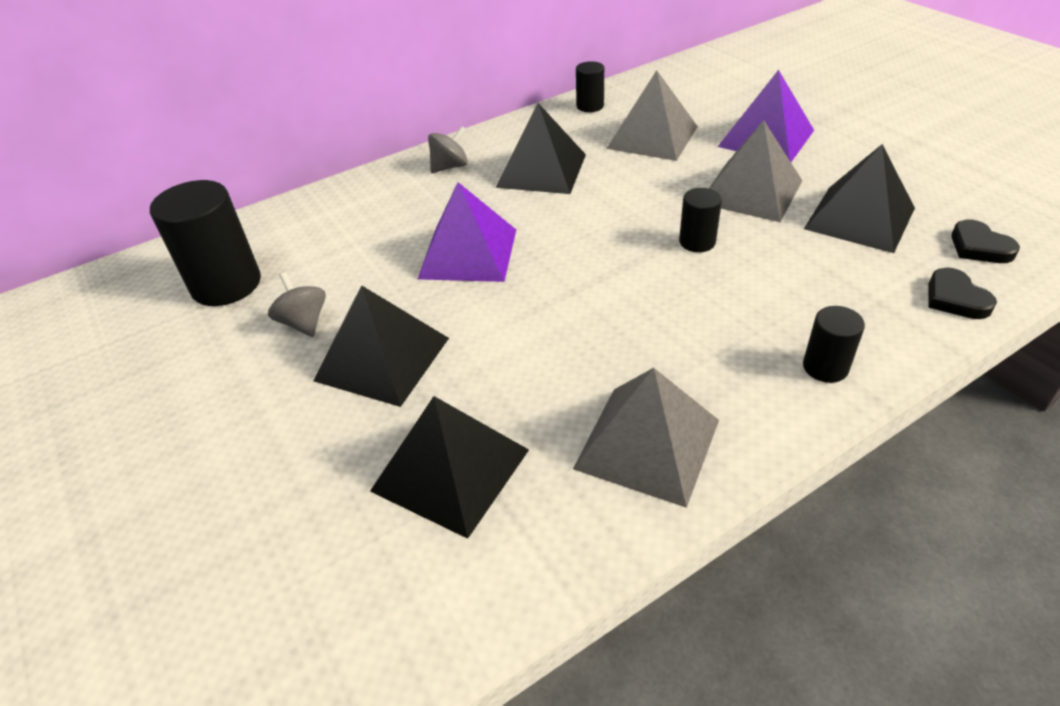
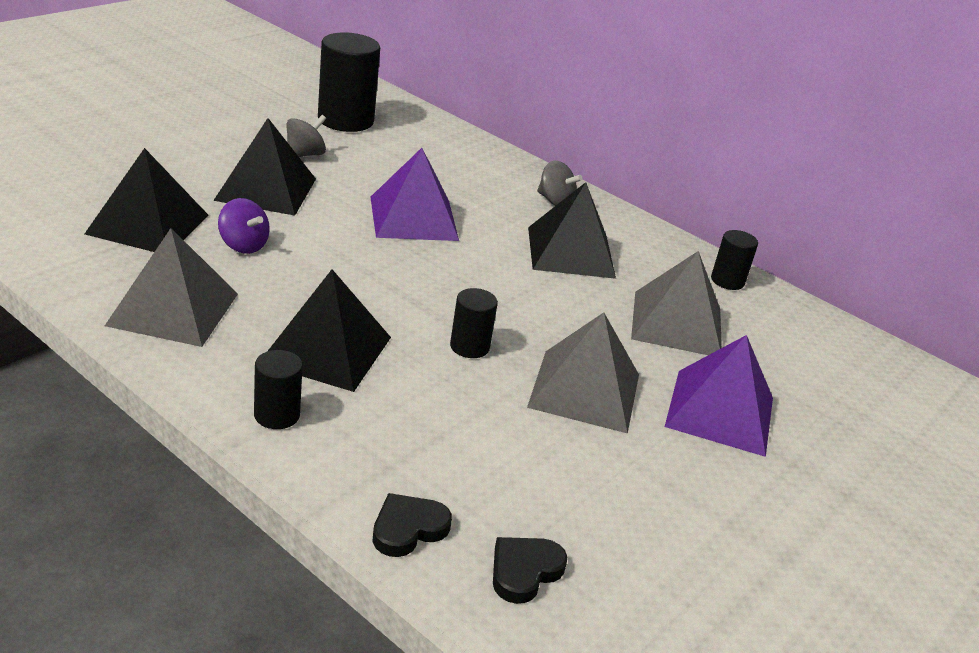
camera: 65 degrees right, 10 degrees down
black pyramid [804,144,915,253] -> black pyramid moved to [268,269,391,392]
none -> purple spinning top [218,198,270,254]

